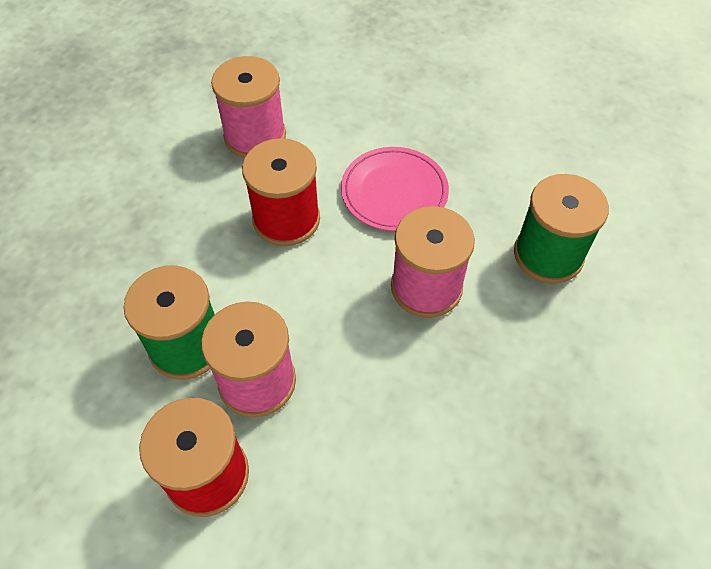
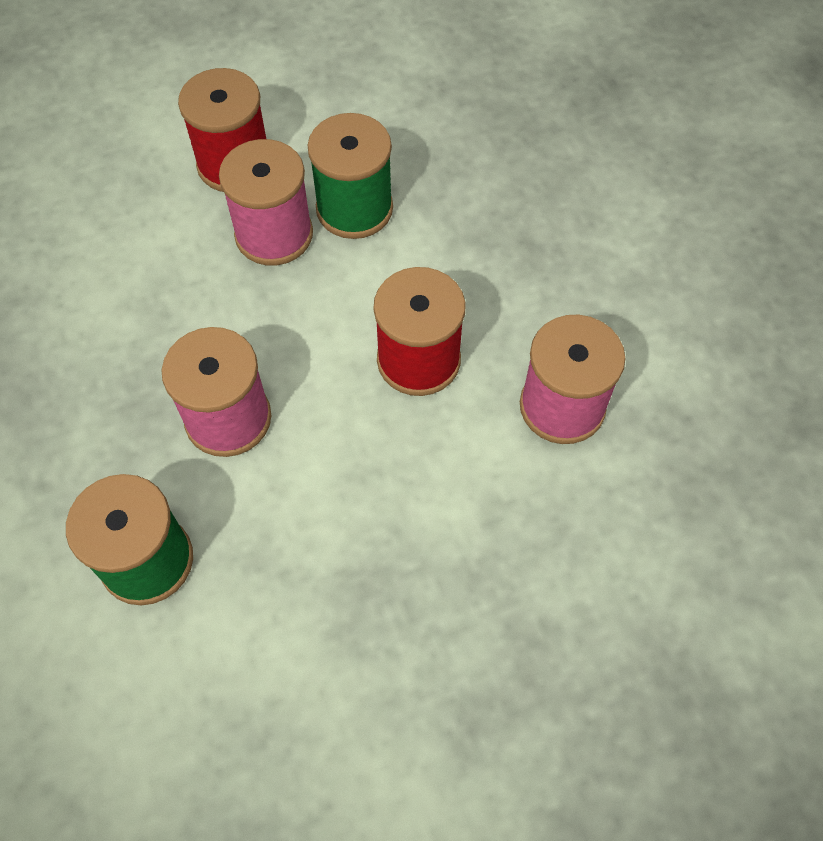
camera: 130 degrees right, 5 degrees up
pink plate [341,147,449,231] -> none

